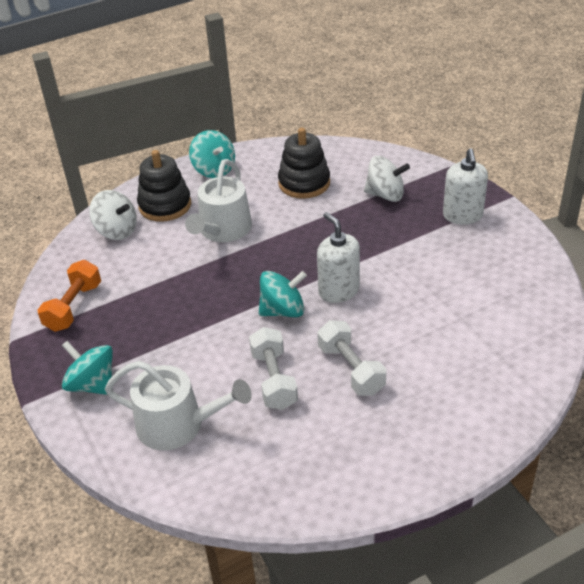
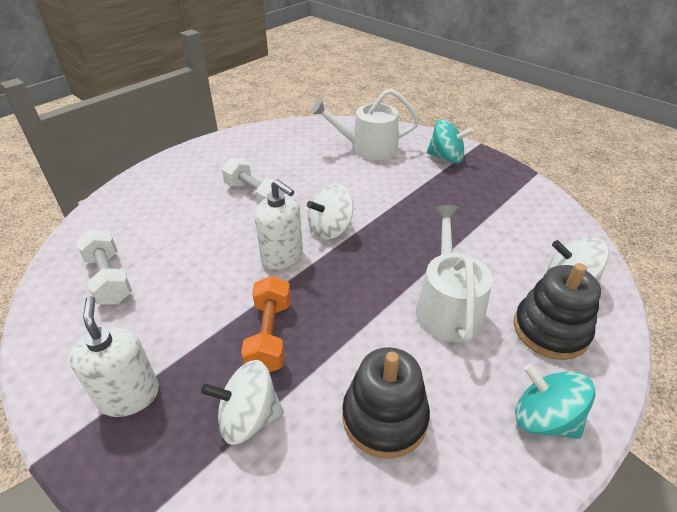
camera: 160 degrees right, 0 degrees up
orange dumbbell [38,260,101,332] -> orange dumbbell moved to [241,276,291,372]
white dumbbell [249,327,298,410] -> white dumbbell moved to [76,229,132,305]
turquoise spinning top [259,271,307,317] -> white spinning top [307,184,354,240]

